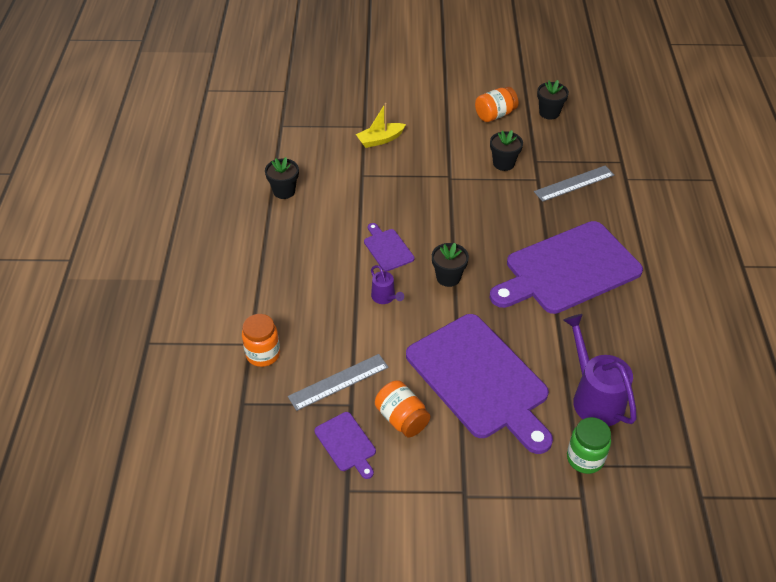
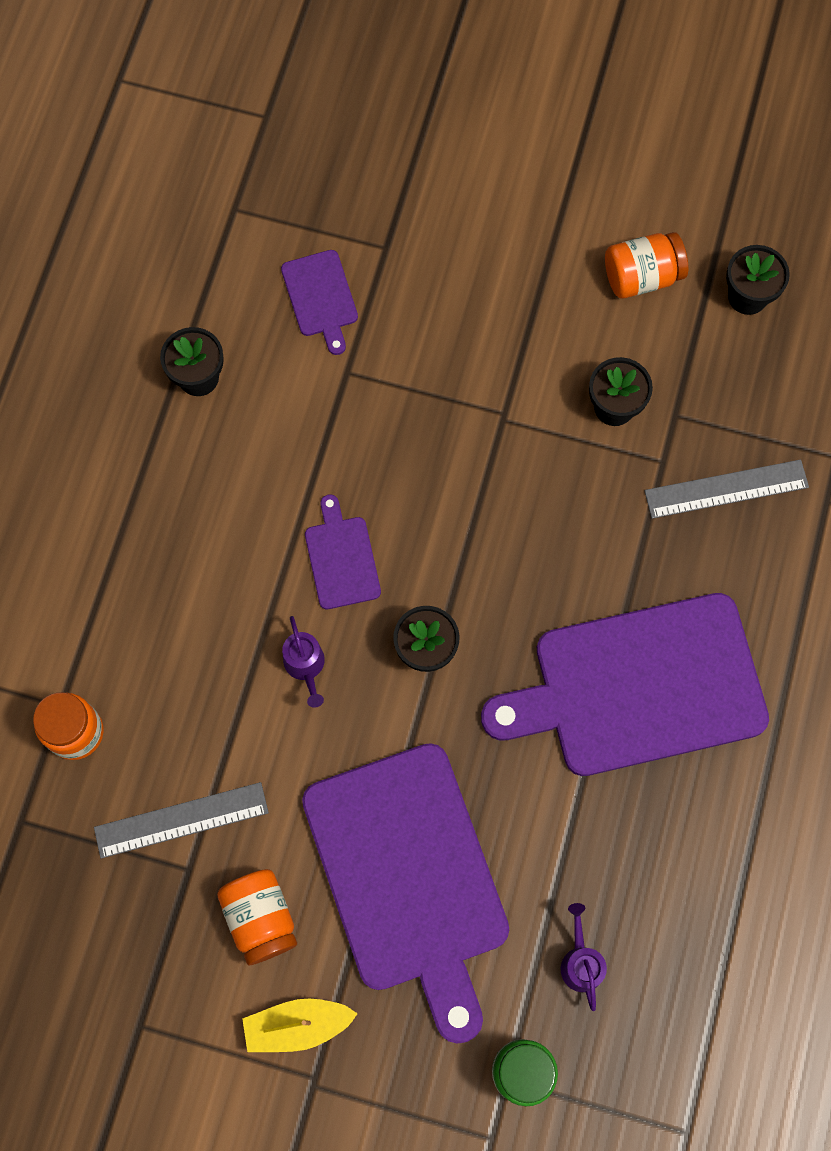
camera: 15 degrees right, 25 degrees up
purple cutting board [314,412,376,479] -> purple cutting board moved to [281,250,358,355]
yellow boat [356,103,406,148] -> yellow boat moved to [242,999,358,1052]
purple watering can [563,314,637,426] -> purple watering can [561,903,607,1011], size x0.51

